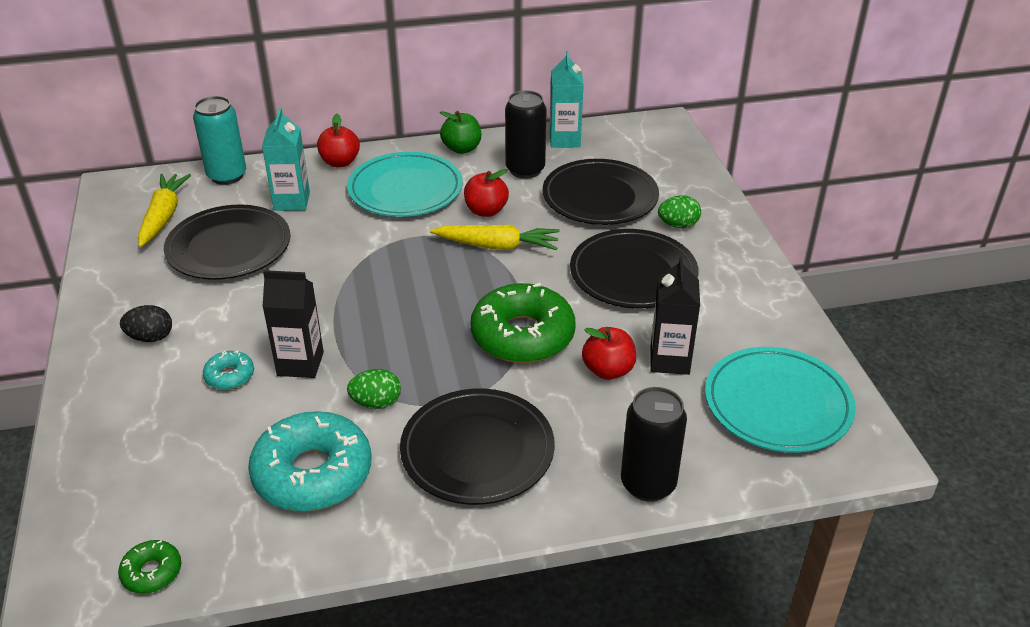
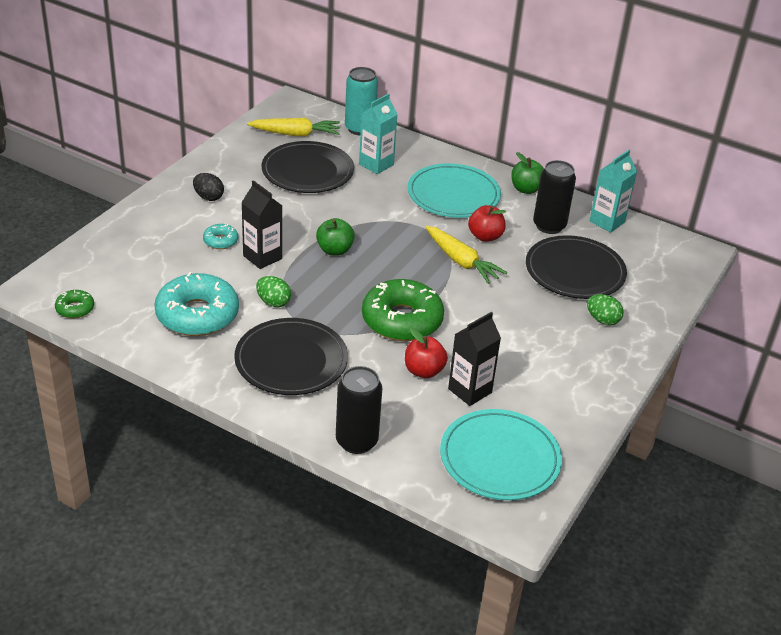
camera: 40 degrees right, 0 degrees up
yellow carrot [138,174,191,247] -> yellow carrot turned 45 degrees clockwise [247,118,340,136]
red apple [317,113,360,167] -> none
black plate [570,229,698,309] -> none
none -> green apple [316,218,355,256]

